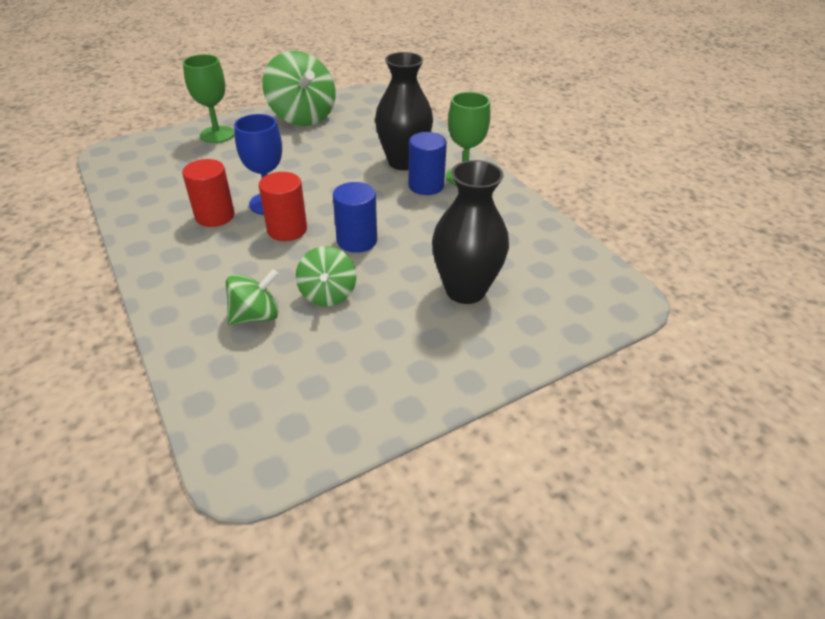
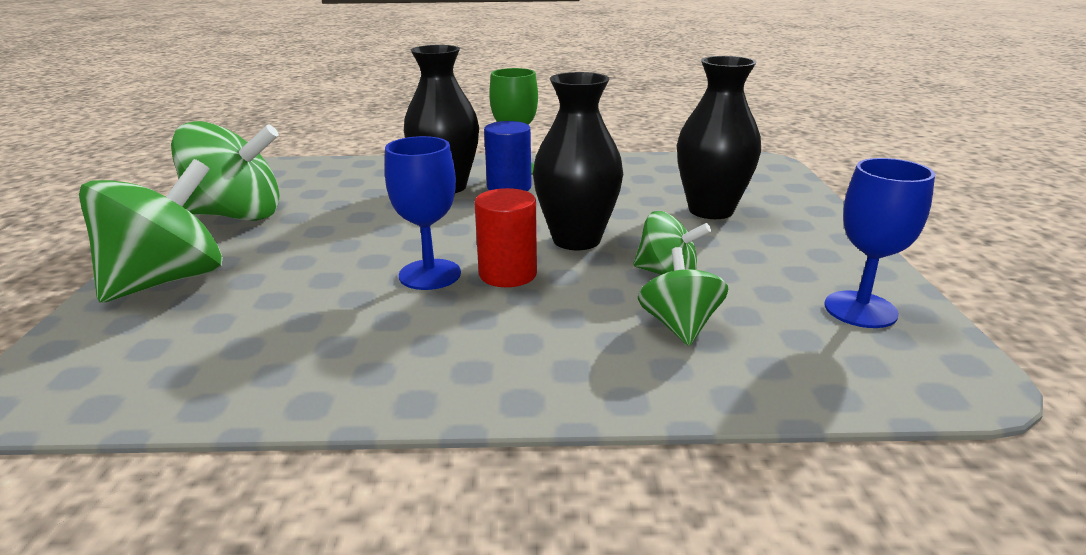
camera: 60 degrees left, 15 degrees down
red cylinder [182,159,235,227] -> none
green goblet [183,54,235,143] -> green spinning top [79,159,223,302]
blue cylinder [333,182,377,253] -> black vase [533,72,623,250]
none -> blue goblet [824,158,935,328]

